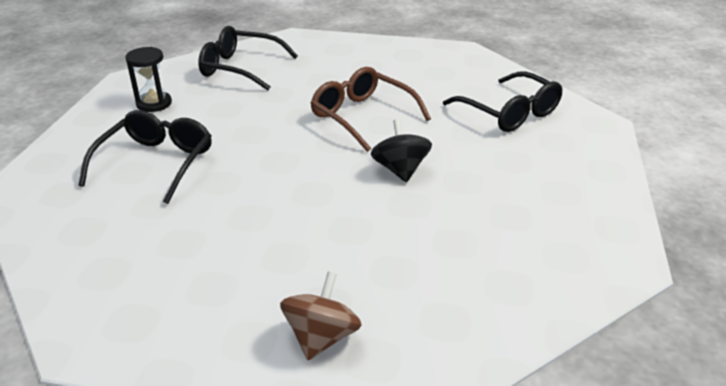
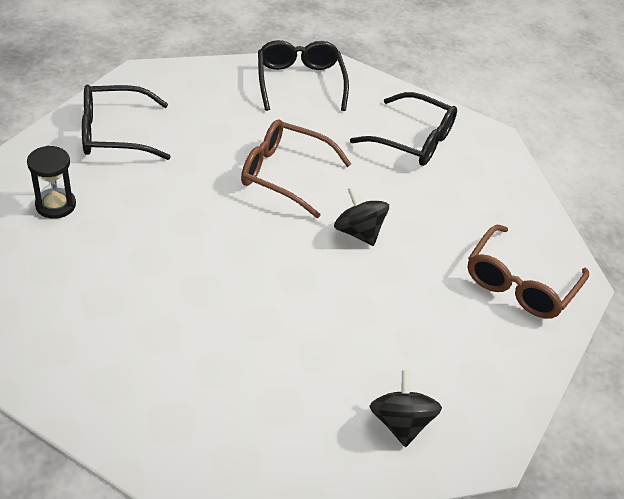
camera: 30 degrees left, 10 degrees up
black glasses [78,110,212,204] -> black glasses moved to [258,40,349,111]
brown spinning top [280,272,362,360] -> black spinning top [369,370,442,447]
none -> brown glasses [468,225,589,319]

